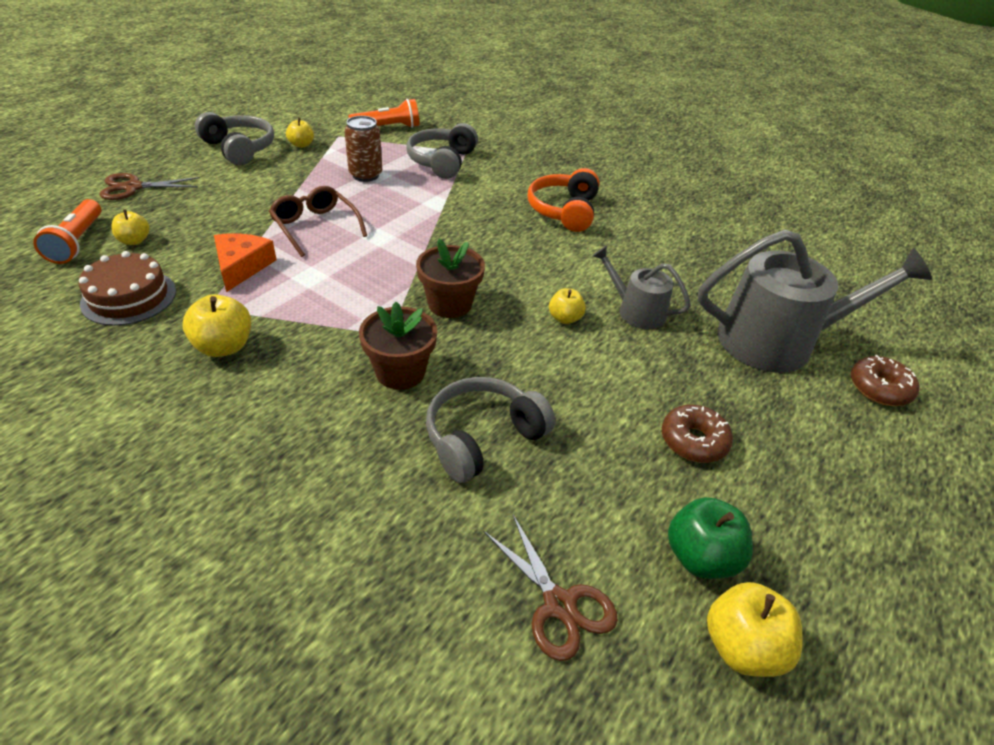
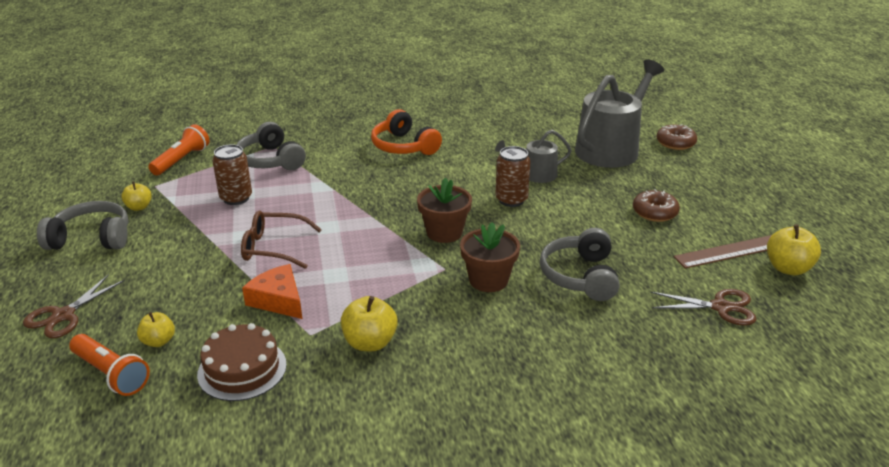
camera: 45 degrees left, 10 degrees down
yellow apple [549,288,586,324] -> brown can [495,146,530,207]
green apple [668,497,753,579] -> brown ruler [674,235,772,268]

